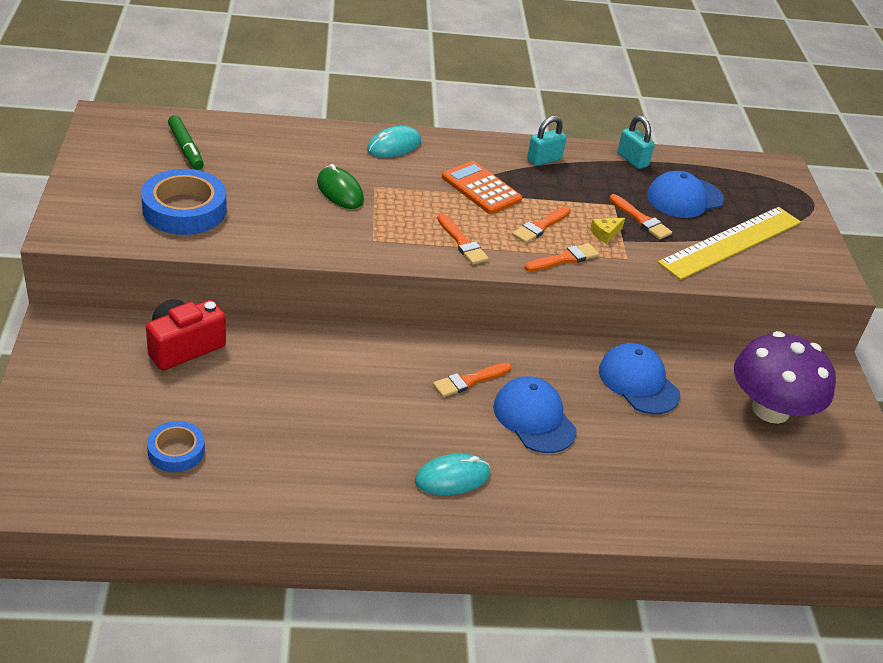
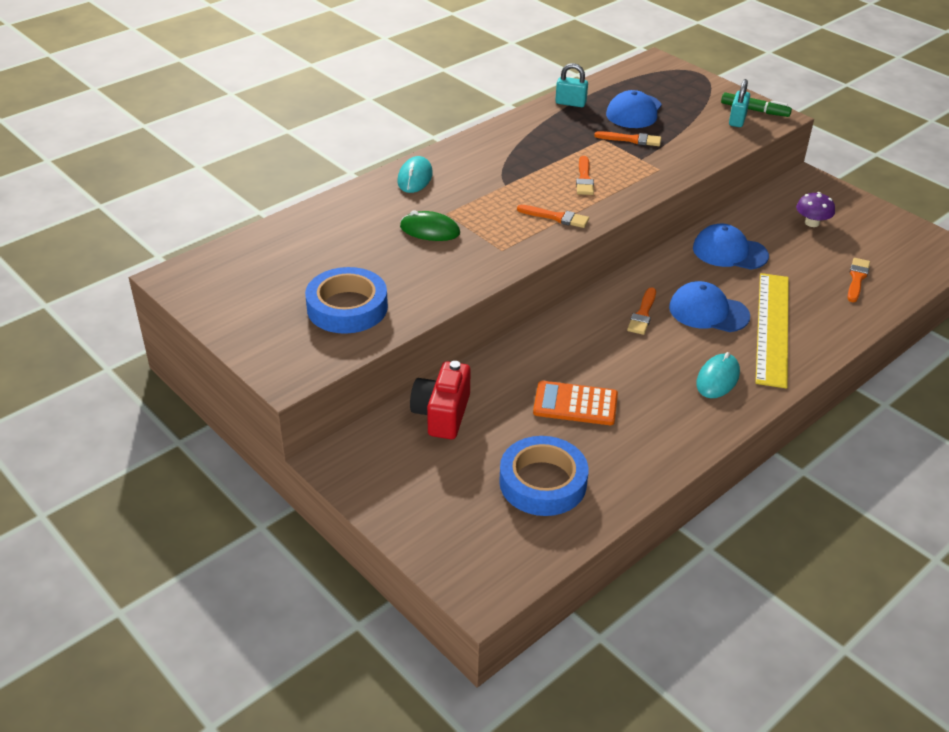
camera: 35 degrees left, 0 degrees up
blue tape [147,421,205,472] -> blue tape [499,436,588,516], size x1.70
green marker [168,115,204,170] -> green marker moved to [721,92,792,117]
orange calculator [442,161,522,214] -> orange calculator moved to [533,381,618,425]
orange brush [524,243,599,272] -> orange brush moved to [848,258,870,302]
turquoise padlock [527,116,566,166] -> turquoise padlock moved to [729,79,750,127]
yellow cheese [590,218,625,244] -> none
yellow ruler [658,207,801,280] -> yellow ruler moved to [755,273,789,389]
purple mushroom [734,331,836,424] -> purple mushroom [796,192,835,227], size x0.49

